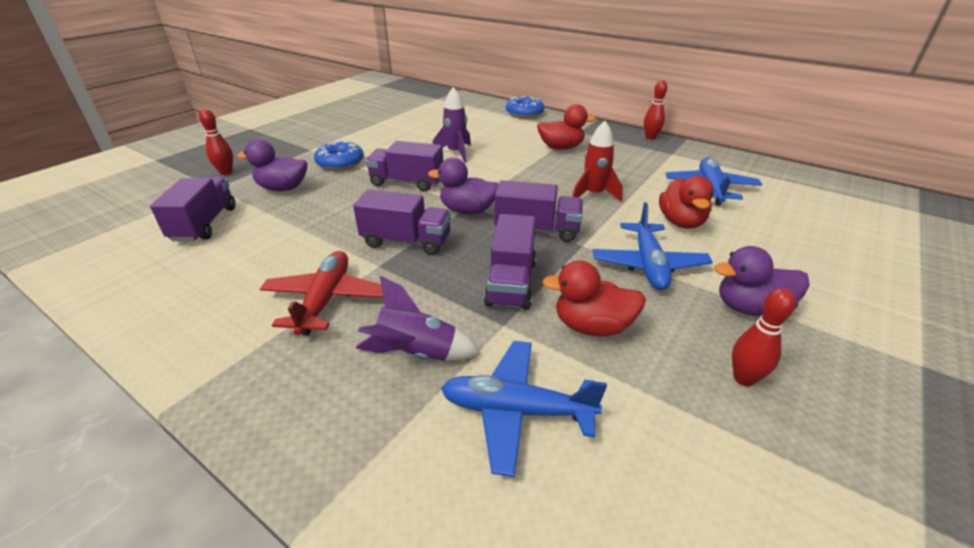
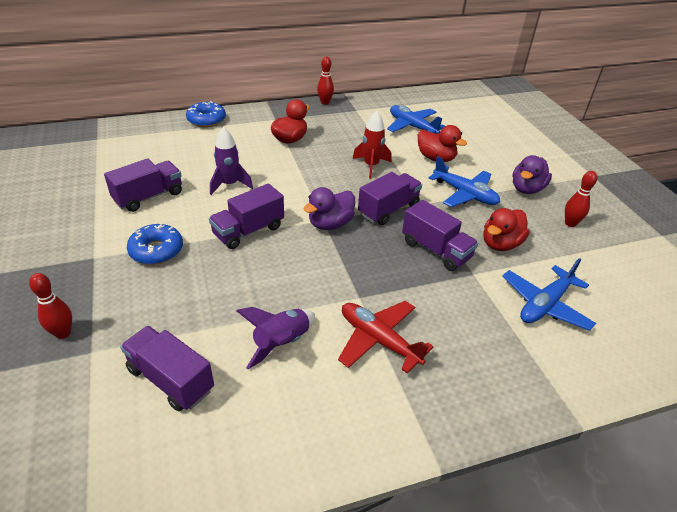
camera: 55 degrees left, 5 degrees up
purple duck [237,139,307,191] -> none
purple truck [353,190,451,255] -> purple truck moved to [104,159,182,212]
purple rocket [356,276,480,361] -> purple rocket moved to [237,307,315,369]

